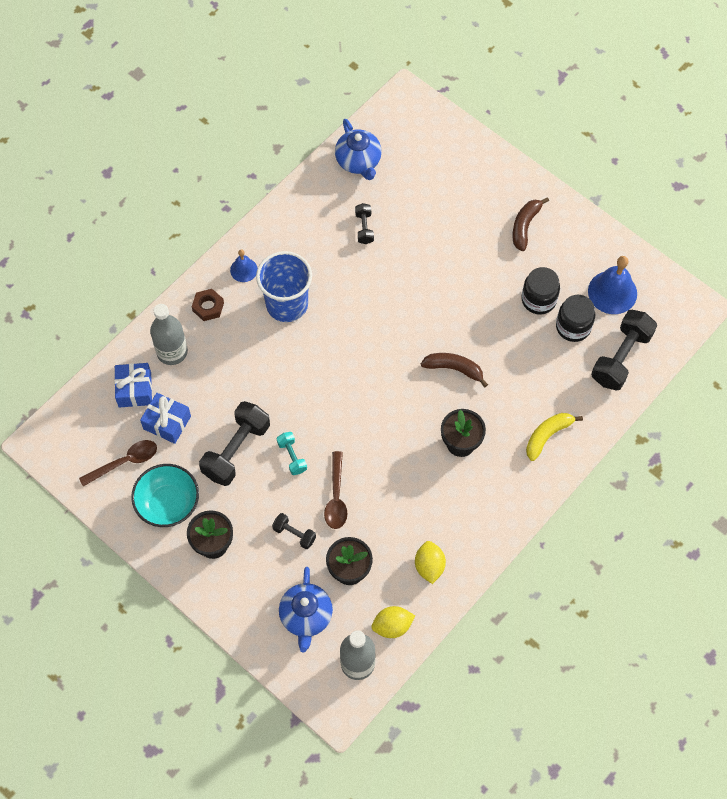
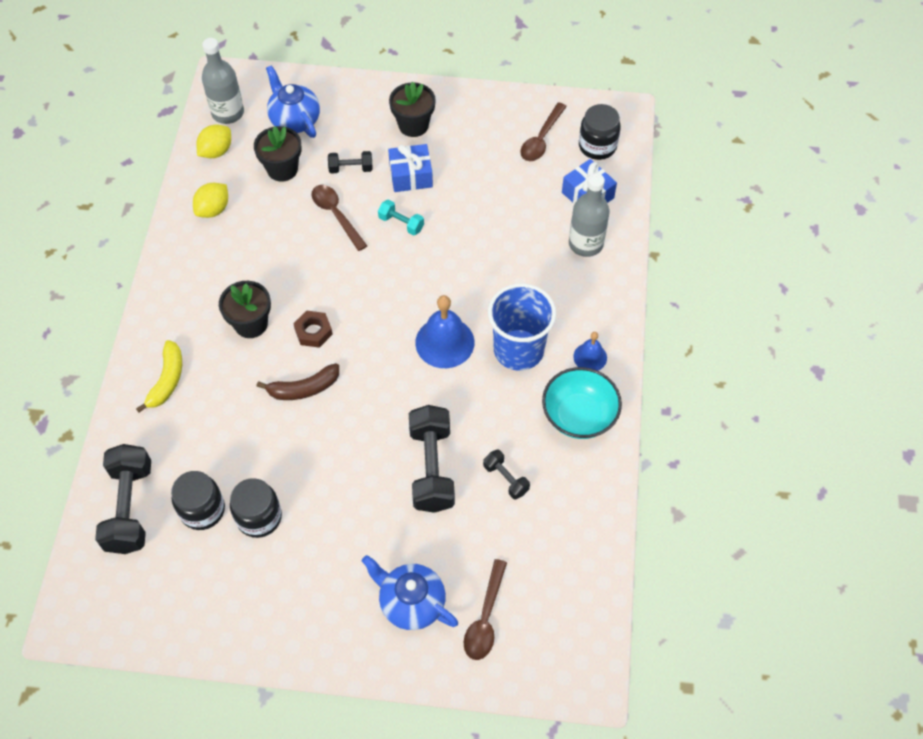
camera: 145 degrees right, 5 degrees down
turquoise bowl [131,464,199,527] -> turquoise bowl moved to [542,367,622,439]
blue gift [140,393,191,444] -> blue gift moved to [388,144,433,192]
brown nut [192,289,224,321] -> brown nut moved to [293,310,333,348]
black dumbbell [199,401,270,486] -> black dumbbell moved to [409,405,455,513]
blue teapot [335,119,382,180] -> blue teapot moved to [362,555,458,630]
yellow lemon [415,541,446,584] -> yellow lemon turned 75 degrees clockwise [193,183,228,218]
brown banana [513,197,549,251] -> none
blue bell [588,256,637,314] -> blue bell moved to [415,295,474,368]
none -> brown spoon [464,559,507,660]
none -> black jar [579,104,621,160]

